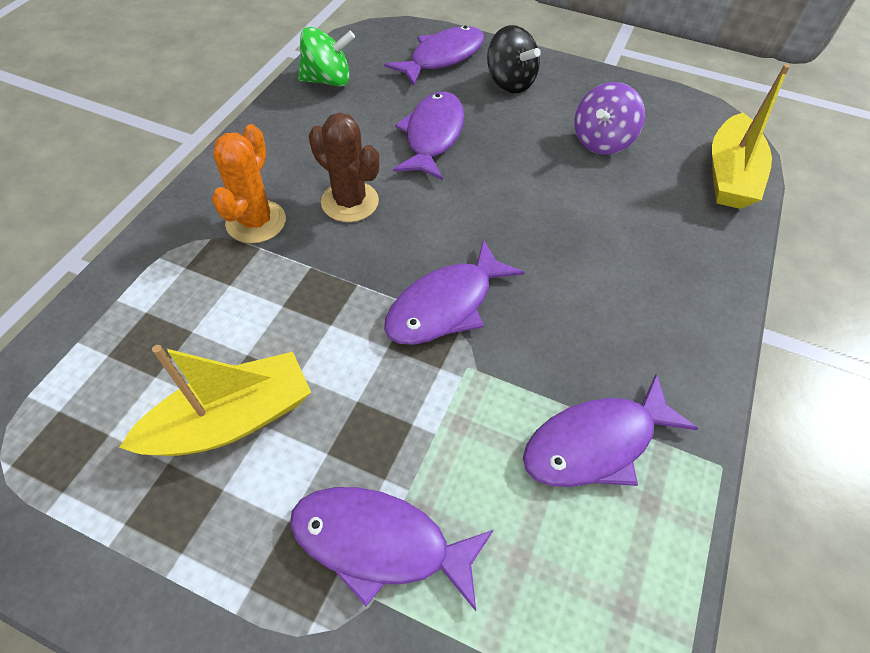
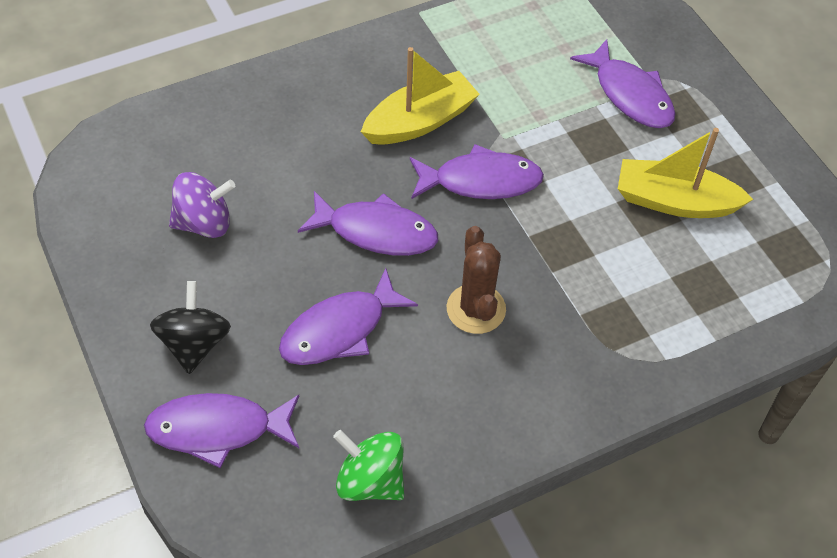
camera: 140 degrees left, 0 degrees up
orange cactus [212,124,286,243] -> none
purple fish [523,374,698,487] -> purple fish moved to [298,191,438,256]
yellow boat [712,64,790,209] -> yellow boat moved to [361,47,480,145]

